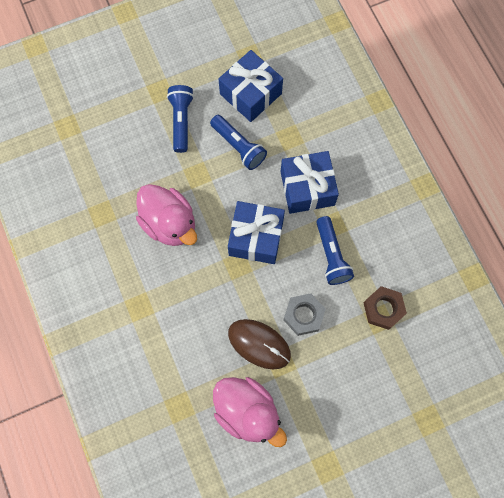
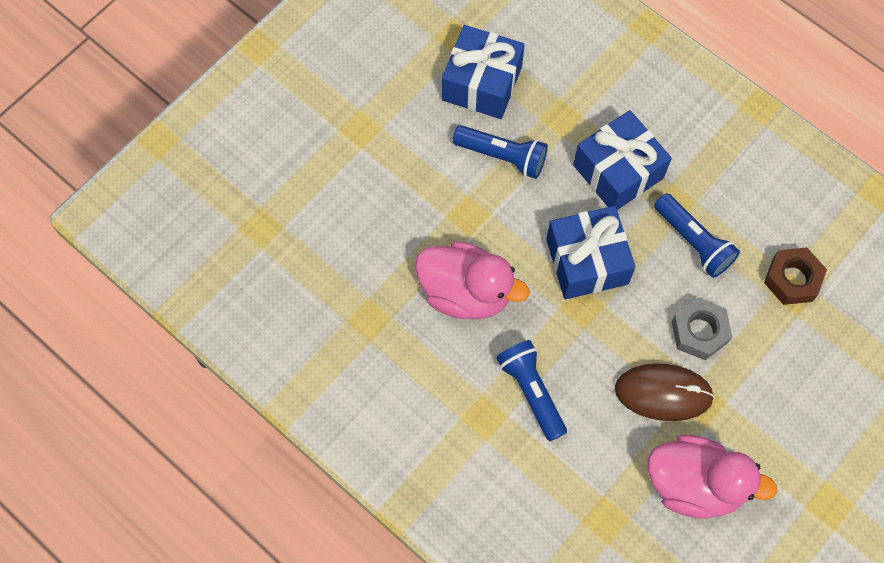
camera: 25 degrees left, 5 degrees down
blue flashlight [167,85,194,153] -> blue flashlight moved to [496,340,567,441]

